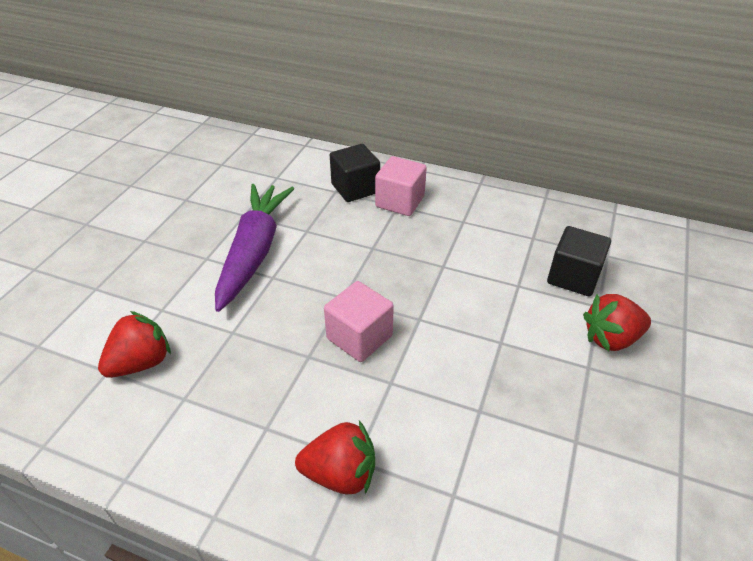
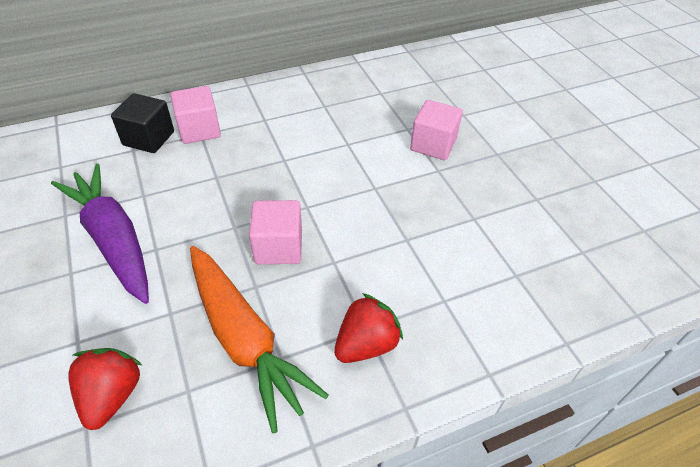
camera: 45 degrees left, 5 degrees up
black cube [547,226,611,296] -> none
red strawberry [583,294,651,351] -> pink cube [410,100,463,160]
none -> orange carrot [190,246,329,433]

